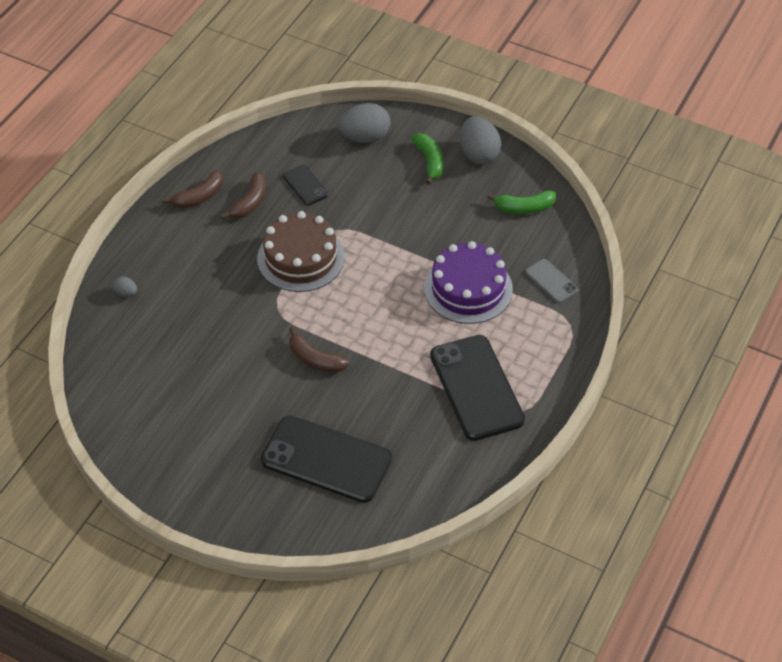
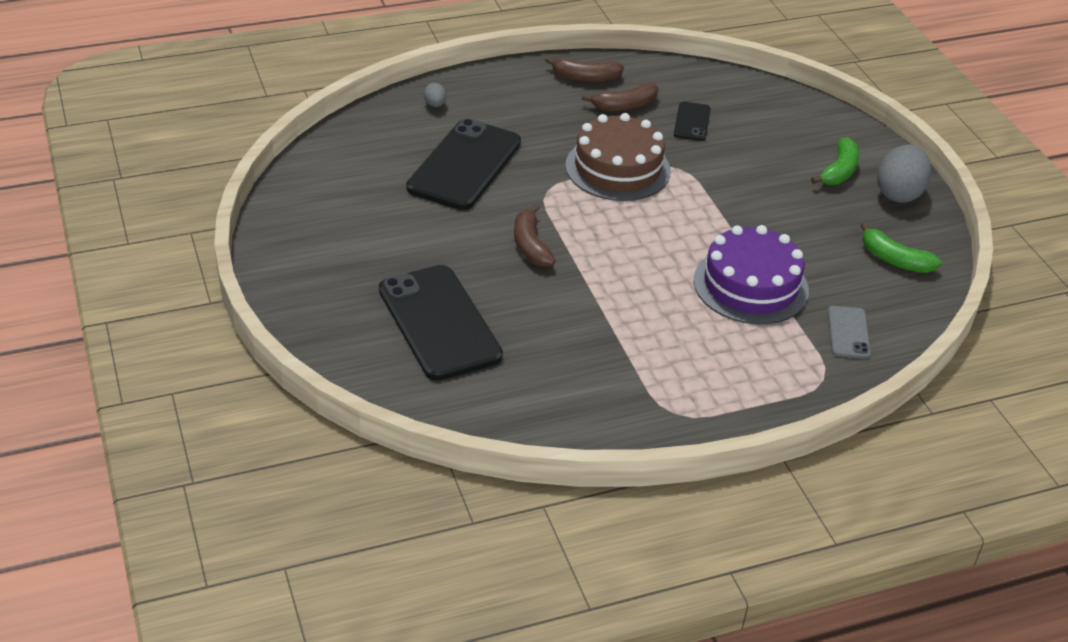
camera: 40 degrees right, 10 degrees down
grey egg [338,103,390,143] -> none
black phone [430,335,525,441] -> black phone moved to [406,118,521,210]

